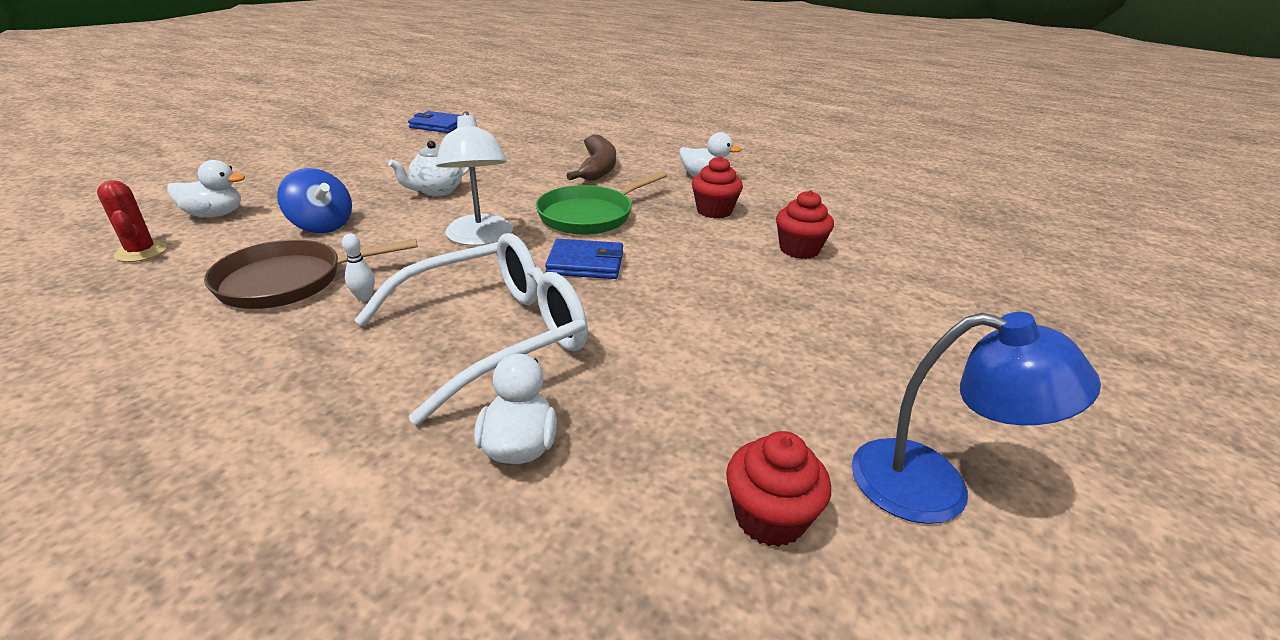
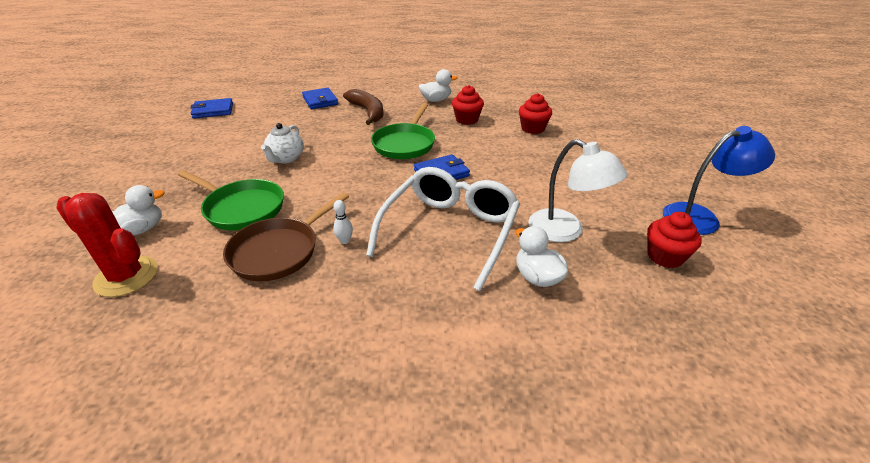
camera: 30 degrees left, 5 degrees up
red cactus [97,180,167,262] -> red cactus [56,193,158,297], size x1.56
blue spinning top [277,168,352,233] -> green pan [178,170,284,231]
white lamp [435,111,513,246] -> white lamp moved to [529,139,628,242]
none -> blue wallet [302,87,338,109]

